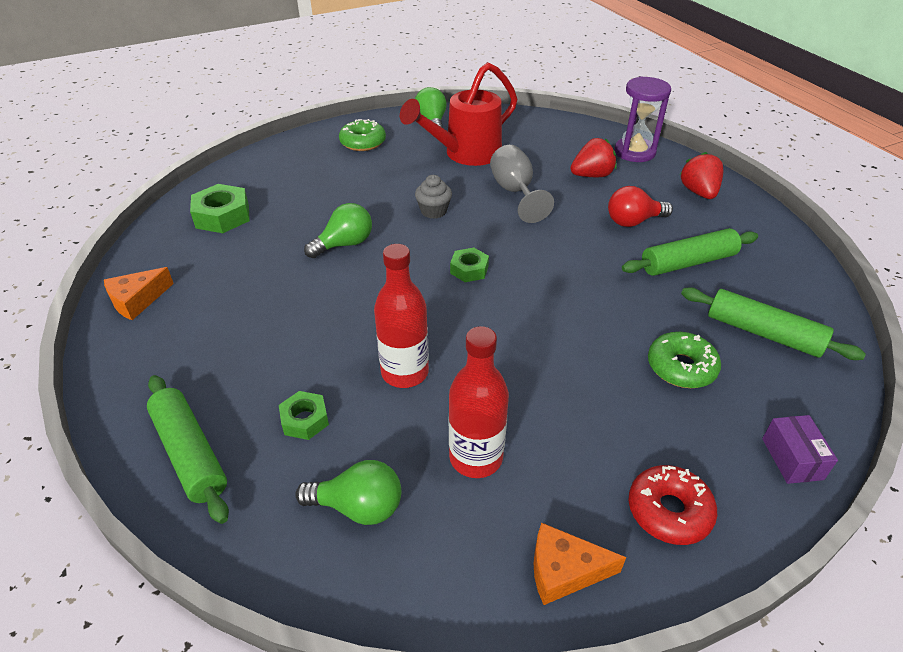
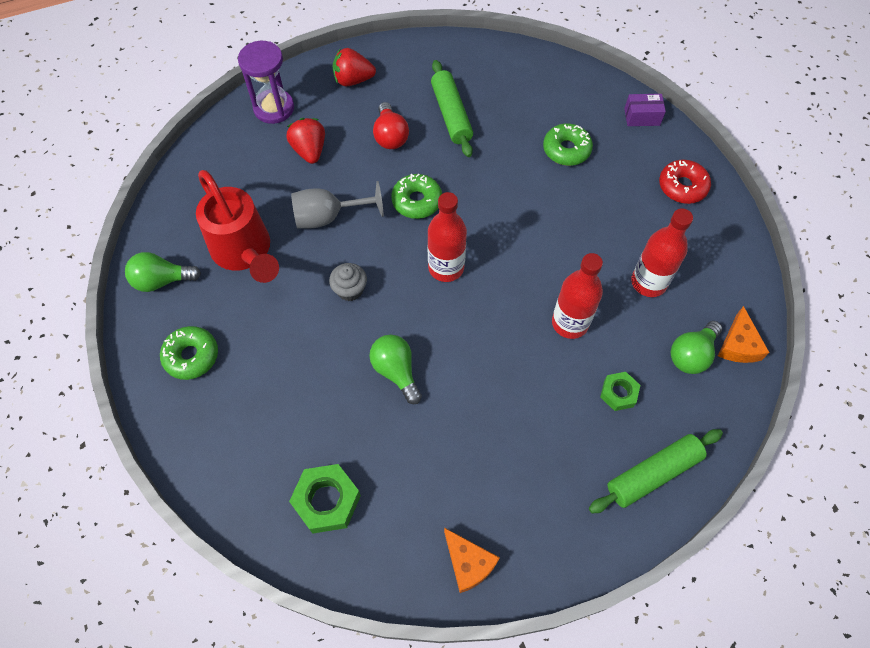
camera: 85 degrees left, 20 degrees up
green light bulb [295,460,401,525] -> green light bulb turned 150 degrees counterclockwise [671,321,722,374]
green nut [450,248,489,282] -> red bottle [427,192,467,282]
orange cheese [533,523,626,605] -> orange cheese moved to [718,306,770,363]
green rolling pin [681,287,866,360] -> none
none -> green donut [391,174,442,219]

